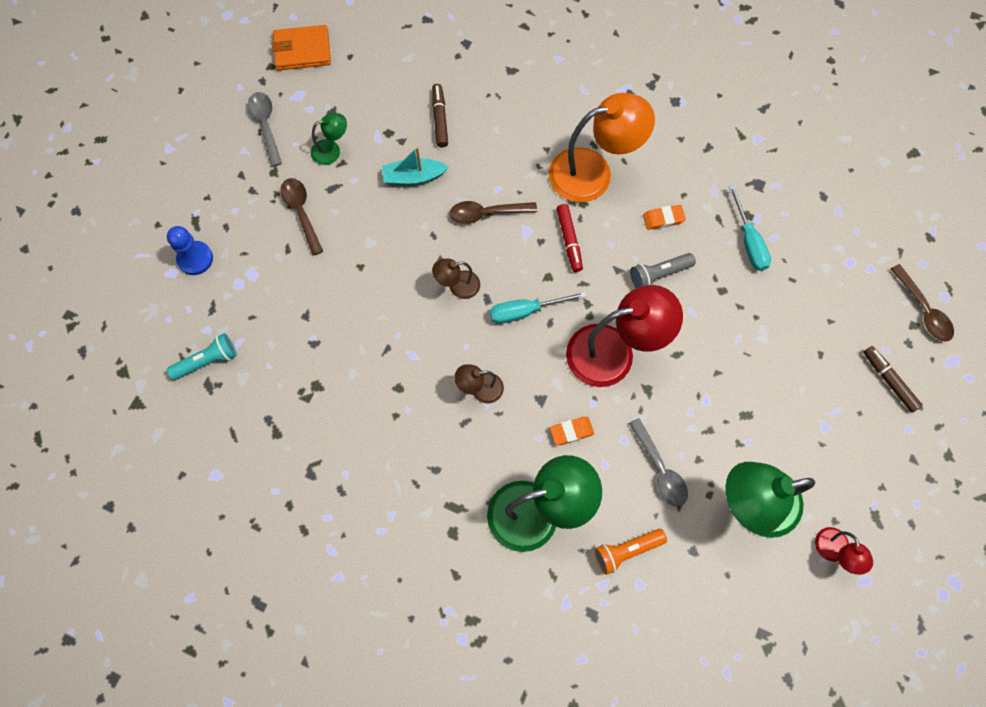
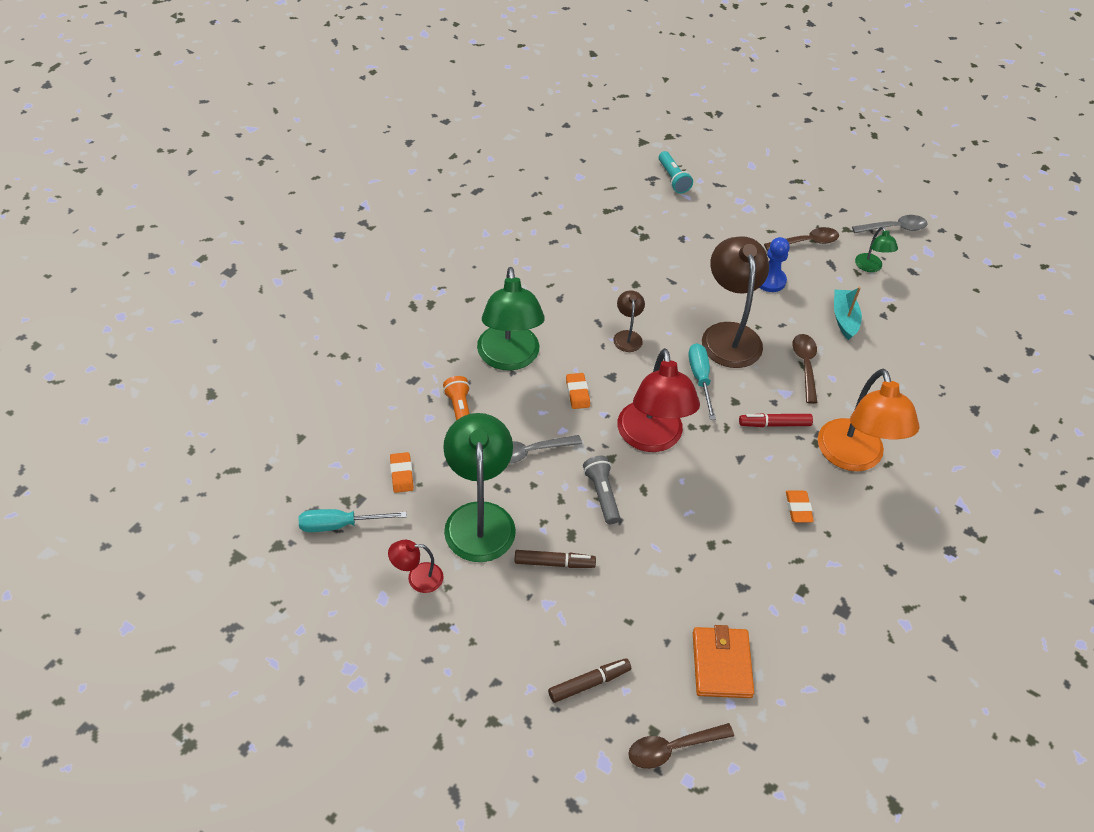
camera: 95 degrees right, 20 degrees down
blue pawn [167,226,213,275] -> blue pawn moved to [759,237,790,292]
orange wallet [272,25,331,71] -> orange wallet moved to [693,625,754,698]
brown marker [432,84,448,147] -> brown marker moved to [514,550,596,568]
brown lamp [432,258,480,299] -> brown lamp [702,236,769,368], size x2.10
grey flashlight [630,253,696,288] -> grey flashlight moved to [583,456,620,524]
turquoise screwdriver [729,185,771,271] -> turquoise screwdriver moved to [298,509,407,532]
none -> orange eraser [390,452,414,493]

